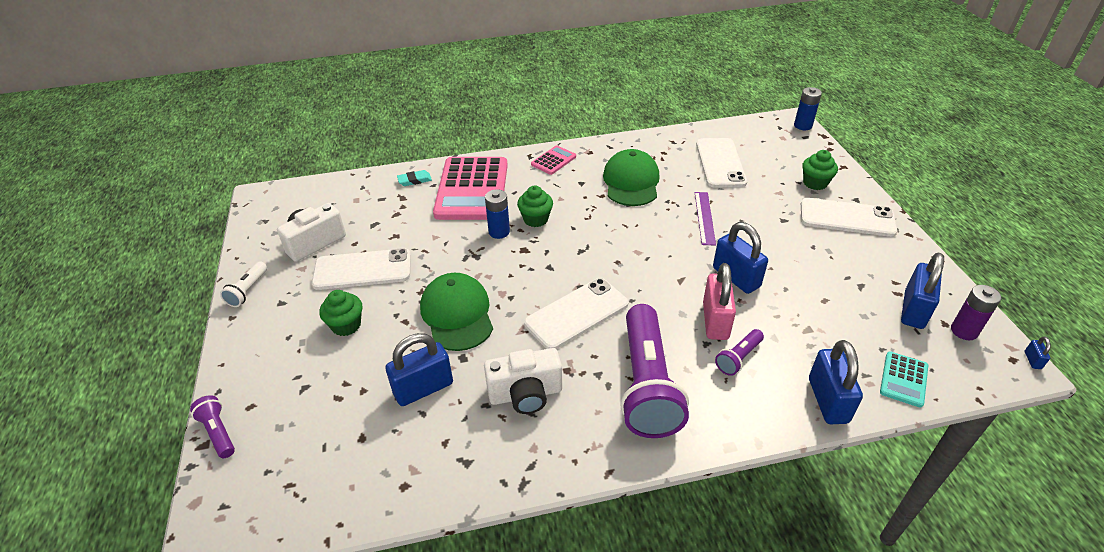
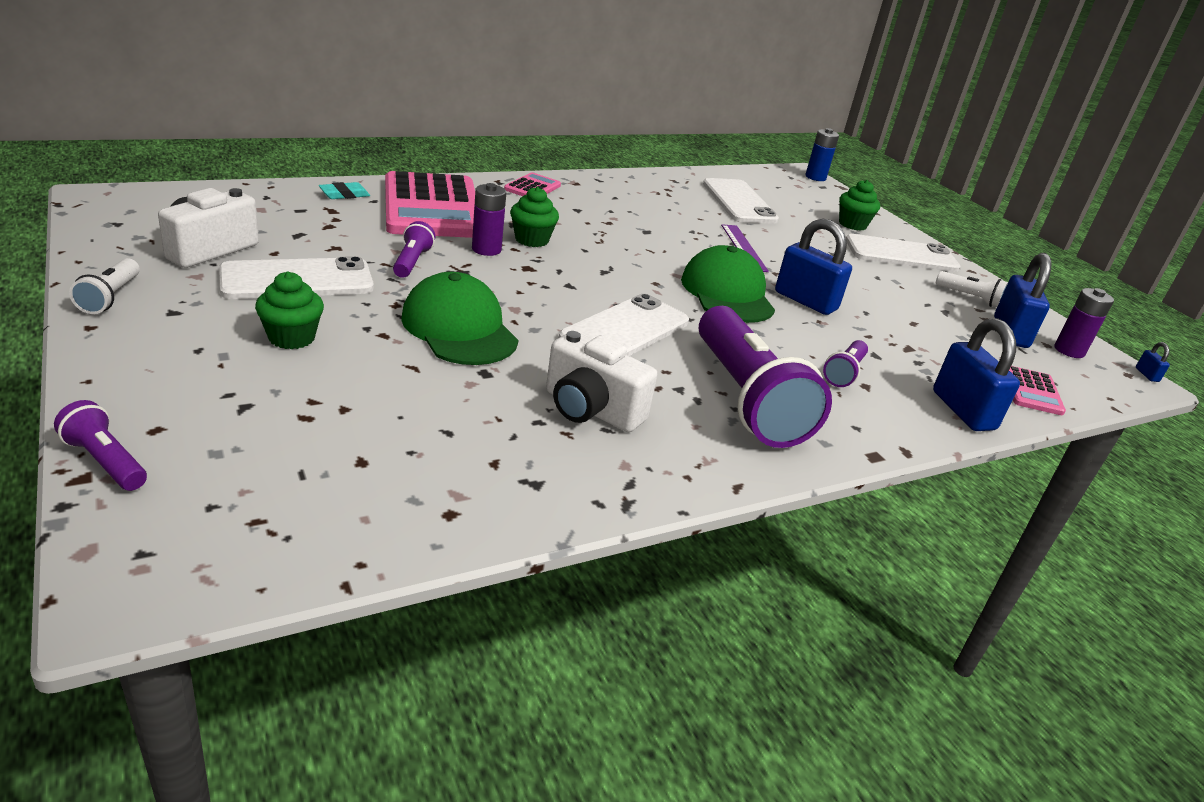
camera: 20 degrees left, 10 degrees down
blue padlock [385,333,453,406] -> none
white camera [484,348,562,414] -> white camera turned 60 degrees clockwise [546,331,657,432]
blue battery [485,189,510,239] -> purple battery [472,183,506,256]
green cap [603,149,660,206] -> green cap moved to [681,245,775,323]
pink padlock [703,263,736,340] -> none
turquoise calculator [880,351,928,408] -> pink calculator [1009,366,1066,415]
none -> purple flashlight [393,221,435,278]
none -> white flashlight [936,271,1008,307]

